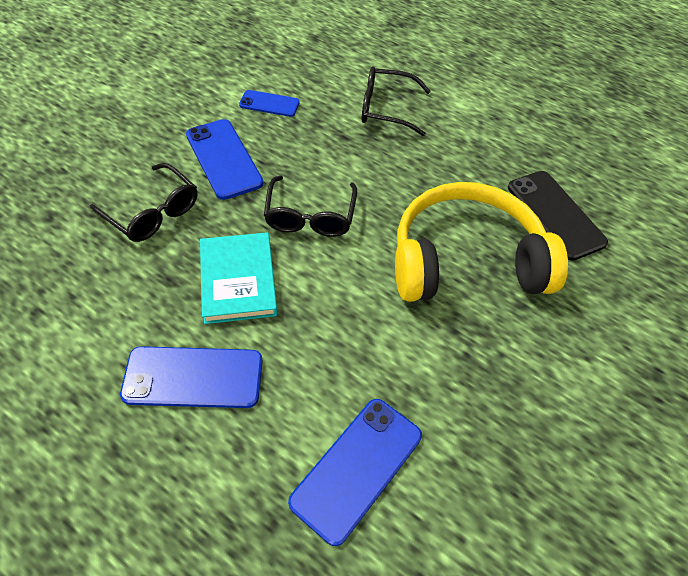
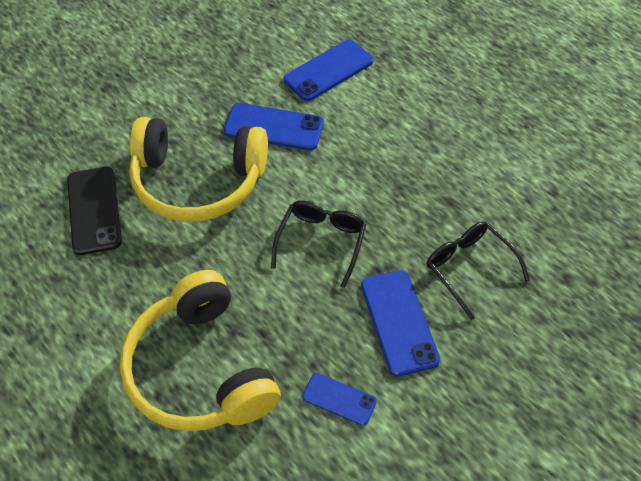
camera: 165 degrees left, 0 degrees up
blue phone [120,346,263,408] -> blue phone moved to [224,103,324,151]
turquoise book [200,232,278,324] -> none
black glasses [362,67,431,136] -> yellow headphones [120,270,281,431]

